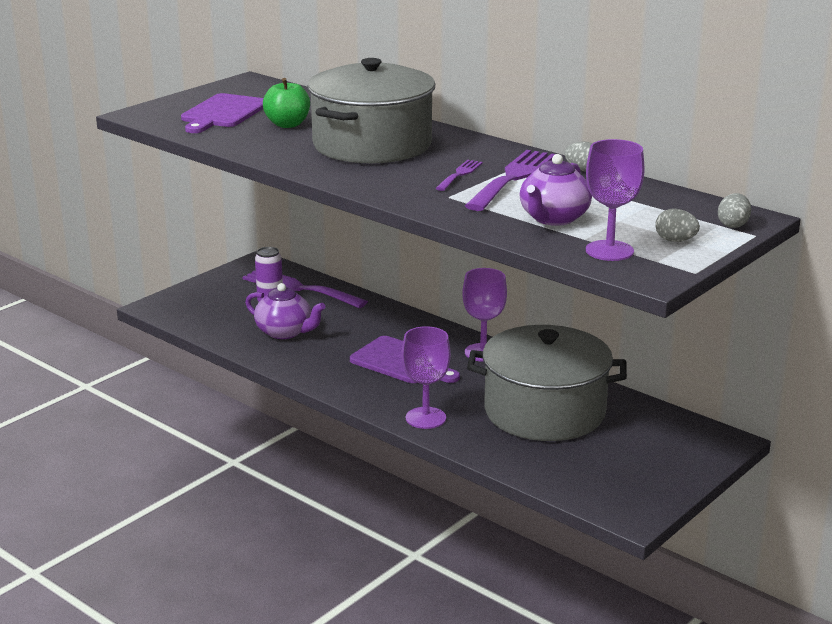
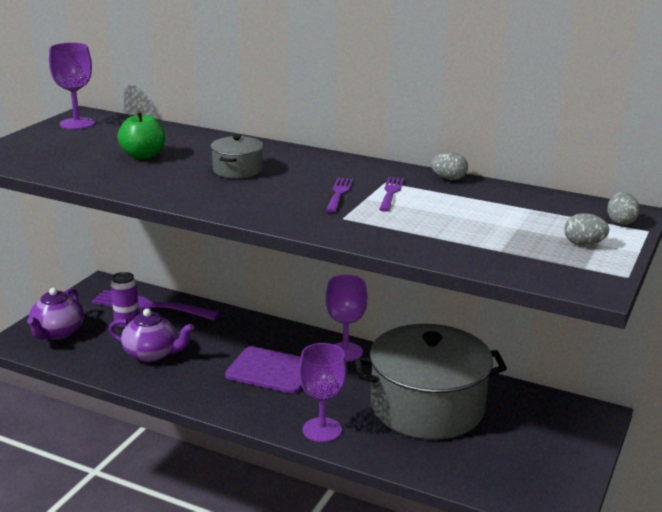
camera: 15 degrees left, 0 degrees up
purple cutting board [181,93,263,133] -> none
grey pot [307,58,435,163] -> grey pot [210,135,263,178], size x0.43
purple fork [465,150,555,211] -> purple fork [379,177,404,212], size x0.51
purple teapot [519,154,592,226] -> purple teapot moved to [27,288,84,340]
purple goblet [586,139,645,261] -> purple goblet moved to [49,43,95,130]

